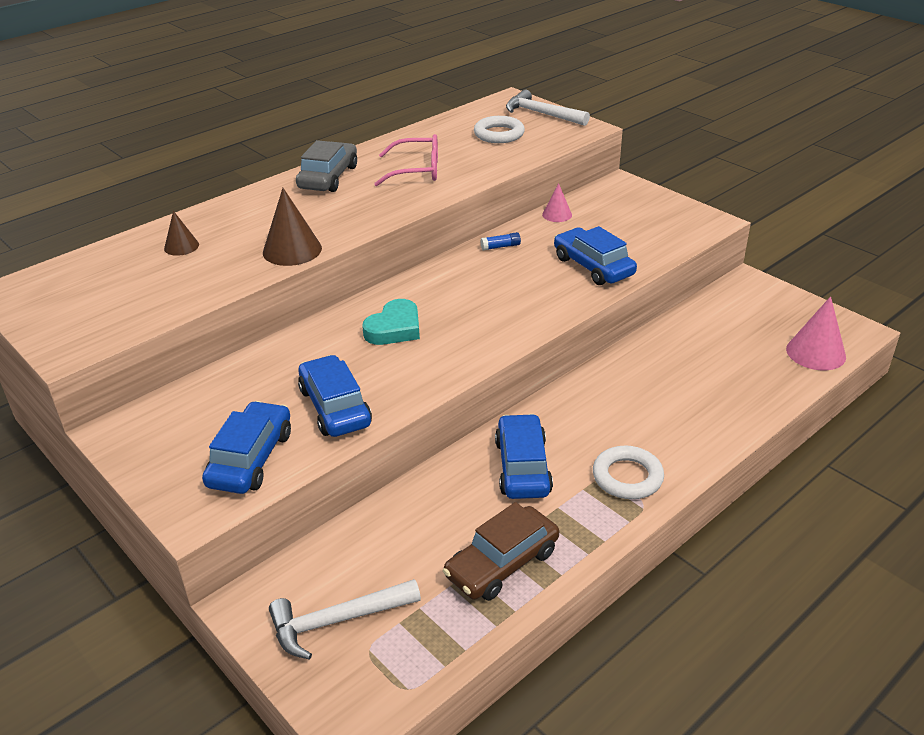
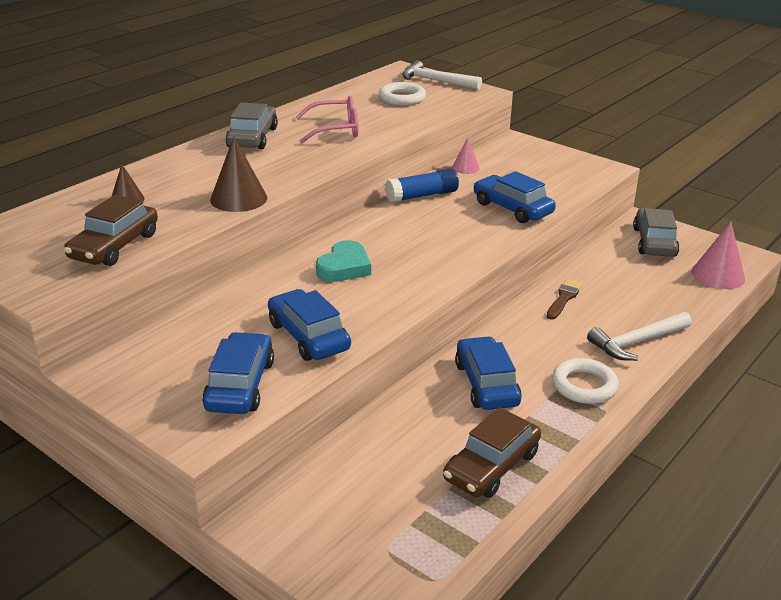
camera: 10 degrees left, 5 degrees down
white hammer [269,579,421,660] -> white hammer moved to [587,312,692,361]
blue glue stick [480,232,521,251] -> blue glue stick [385,168,459,203], size x1.95
none -> brown car [64,195,158,266]
none -> brown brush [546,278,583,320]
none -> grey car [633,208,679,257]

